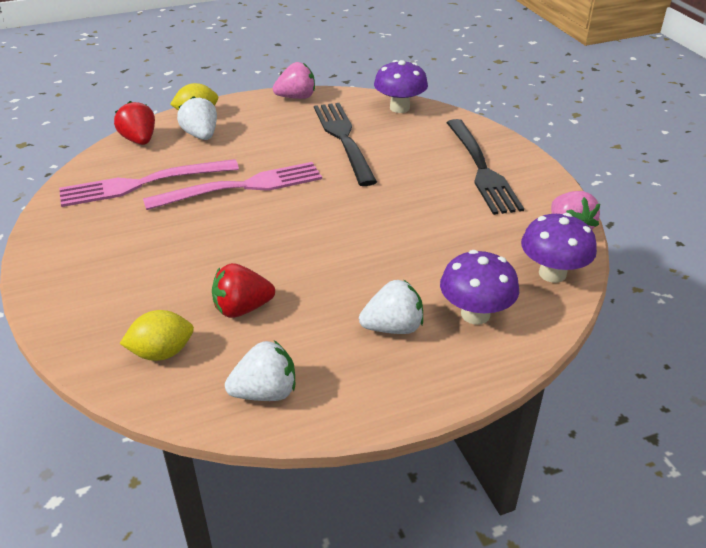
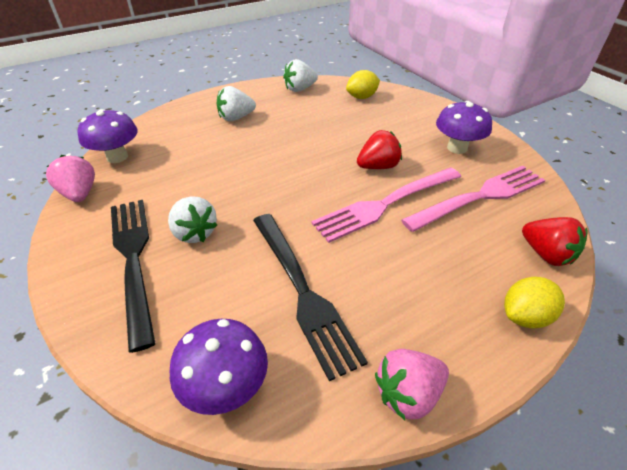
camera: 170 degrees right, 5 degrees up
white strawberry [177,96,217,140] -> white strawberry moved to [168,196,217,243]
red strawberry [212,263,275,318] -> red strawberry moved to [357,130,402,169]
purple mushroom [440,250,519,325] -> purple mushroom moved to [436,101,492,154]

